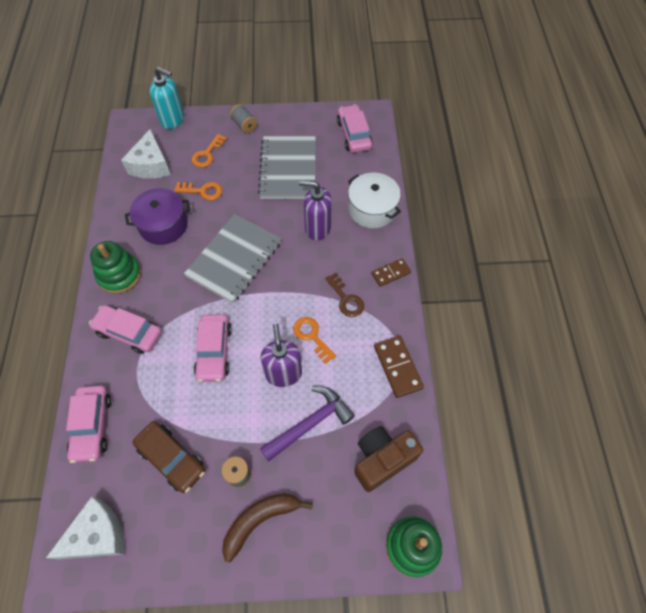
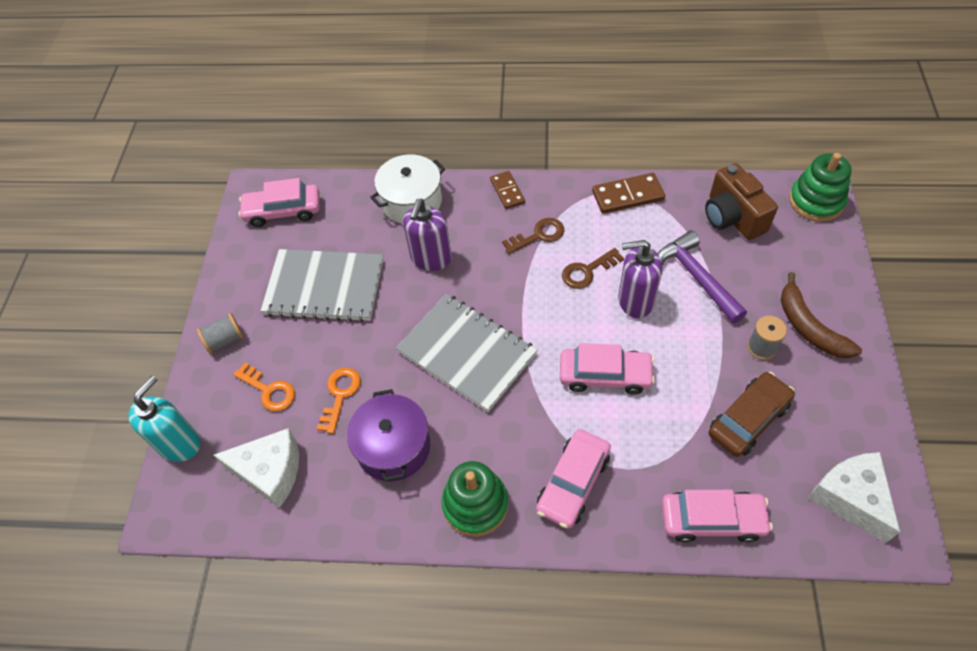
camera: 80 degrees left, 5 degrees down
orange key [293,317,336,364] -> brown key [562,248,624,289]

